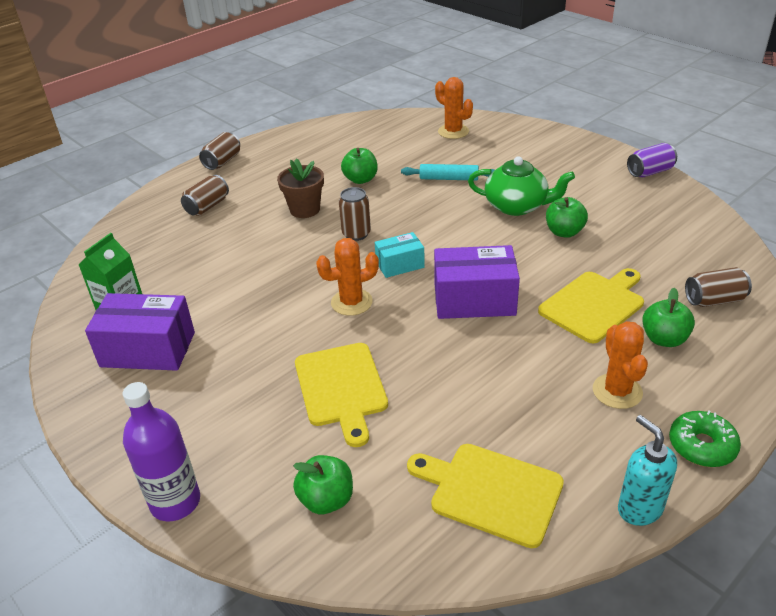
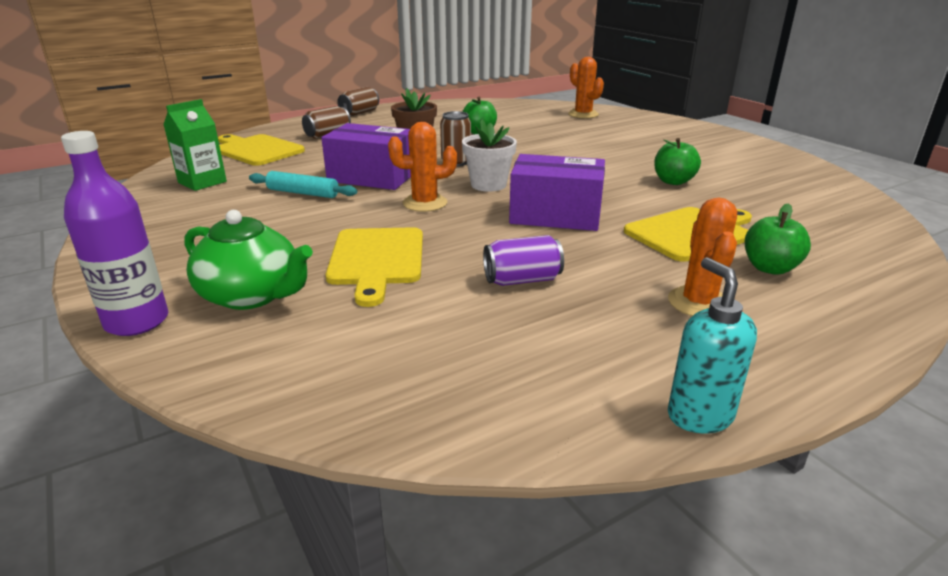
camera: 10 degrees right, 10 degrees down
purple box [85,293,195,371] -> purple box moved to [321,123,411,190]
green apple [293,455,353,514] -> none
turquoise box [375,232,425,278] -> white flower pot [462,119,517,192]
turquoise rolling pin [401,164,494,181] -> turquoise rolling pin moved to [249,171,357,198]
yellow cutting board [407,444,564,548] -> yellow cutting board moved to [218,134,305,166]
green teapot [468,156,575,216] -> green teapot moved to [184,210,313,310]
purple can [627,143,677,177] -> purple can moved to [483,235,564,286]
green donut [669,410,741,467] -> none
brown can [685,267,752,307] -> none

